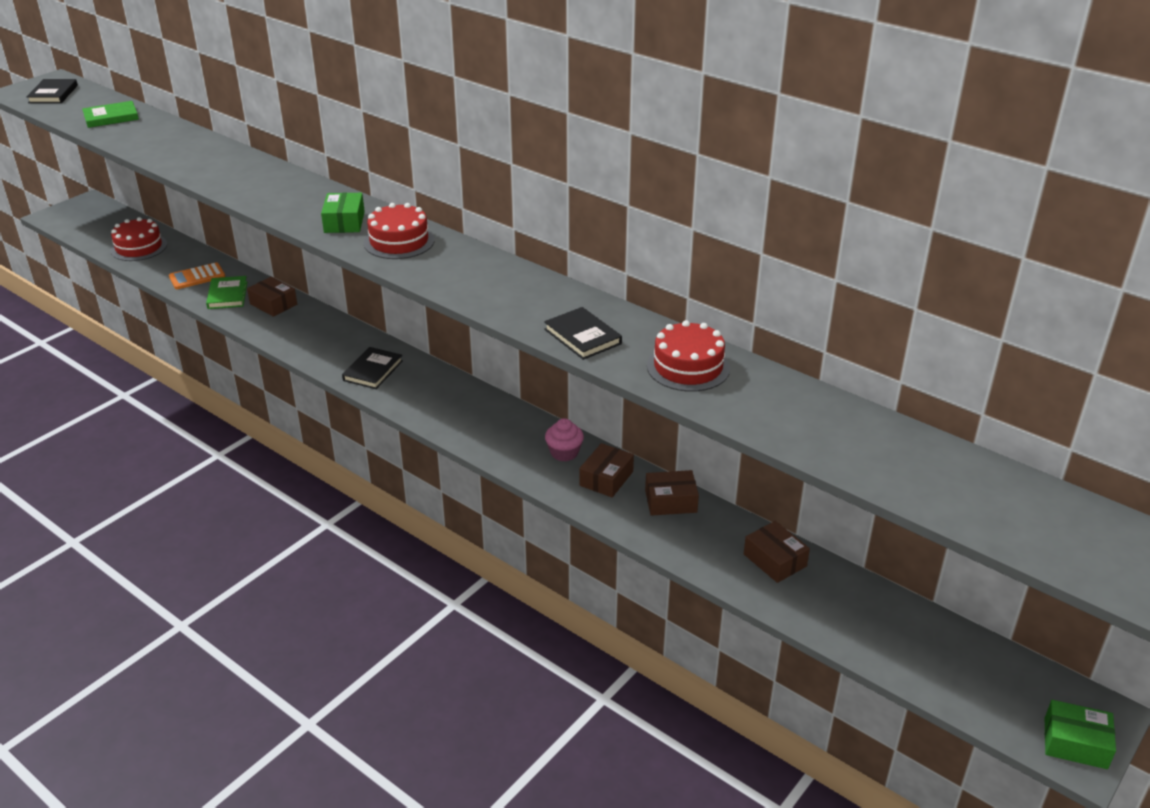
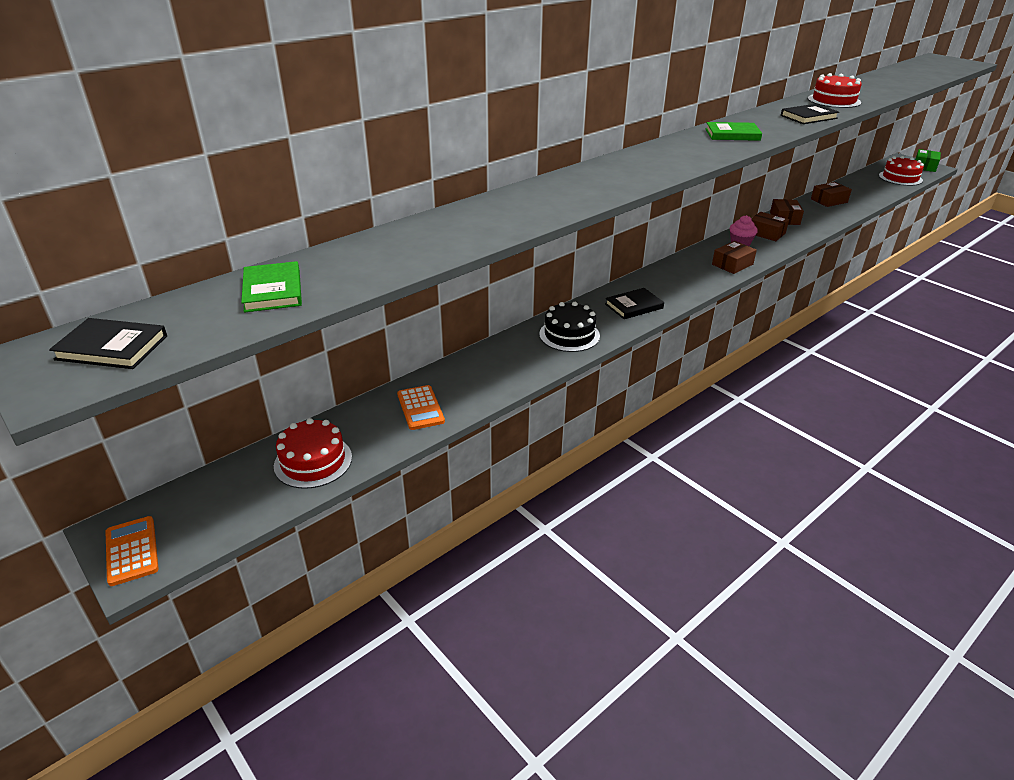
camera: 80 degrees left, 0 degrees up
green book [206,276,247,309] -> green book moved to [706,122,762,141]
brown box [247,277,297,317] -> brown box moved to [712,241,757,274]
green box [321,193,365,233] -> none
black book [342,347,403,389] -> black book turned 60 degrees counterclockwise [605,288,664,319]
red cake [364,203,435,259] -> red cake moved to [879,156,924,186]
none -> orange calculator [105,516,159,586]
none -> black cake [539,302,600,352]

